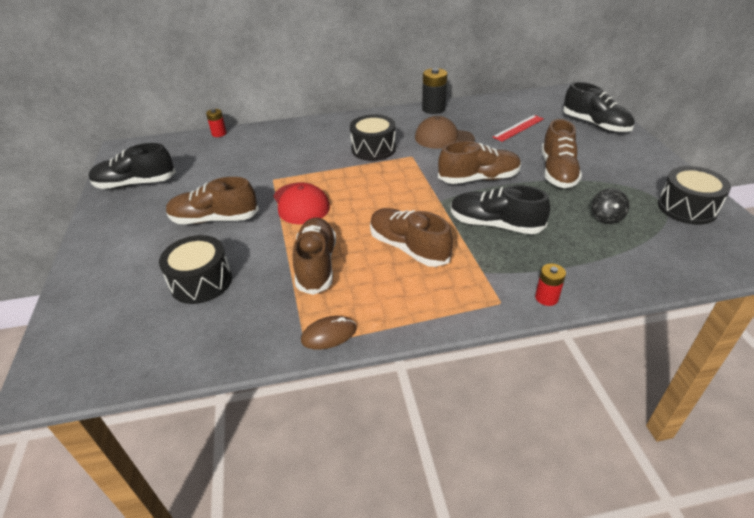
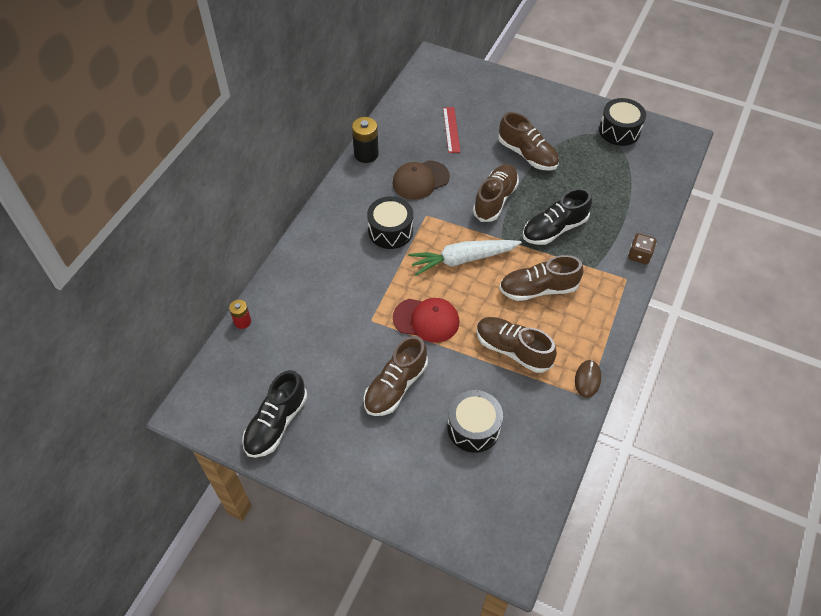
camera: 55 degrees left, 15 degrees up
red battery [535,264,566,306] -> brown dice [628,233,656,265]
black shoe [563,82,635,133] -> none
black spinning top [592,188,629,224] -> none
none -> white carrot [408,240,522,276]

